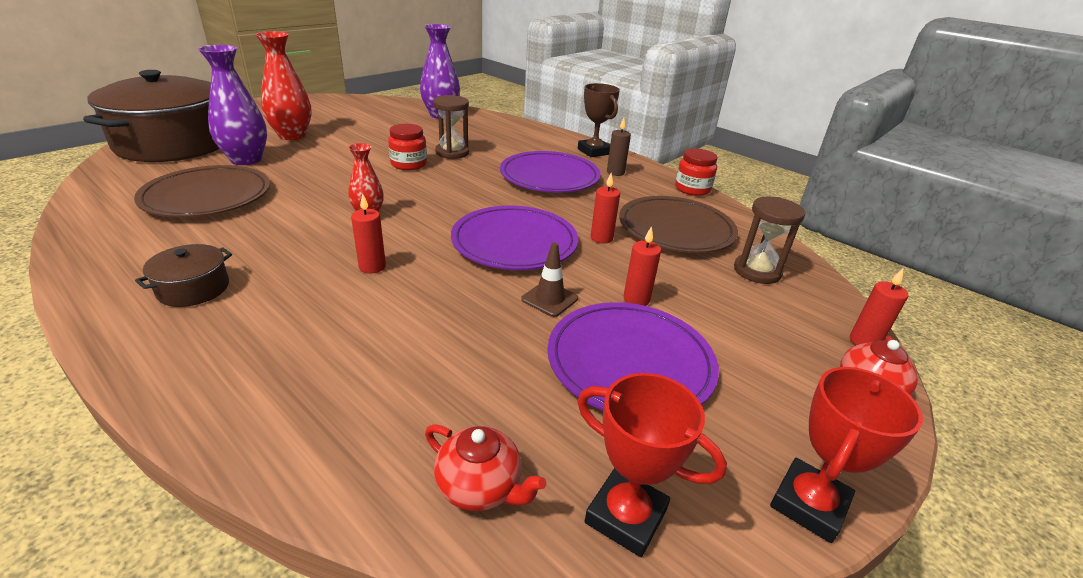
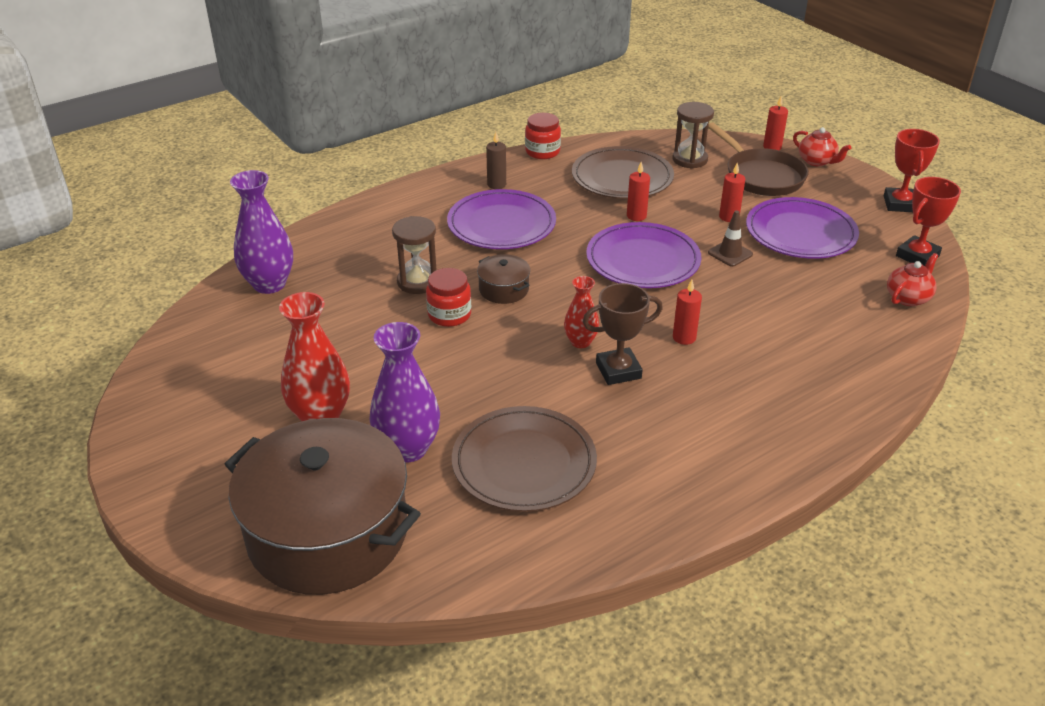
camera: 75 degrees left, 5 degrees up
brown pot [135,244,232,307] -> brown pot moved to [477,254,530,304]
brown trophy [578,83,620,157] -> brown trophy moved to [583,283,663,385]
red trophy [770,367,923,543] -> red trophy turned 45 degrees clockwise [884,129,940,212]
none -> brown pan [708,123,809,196]

